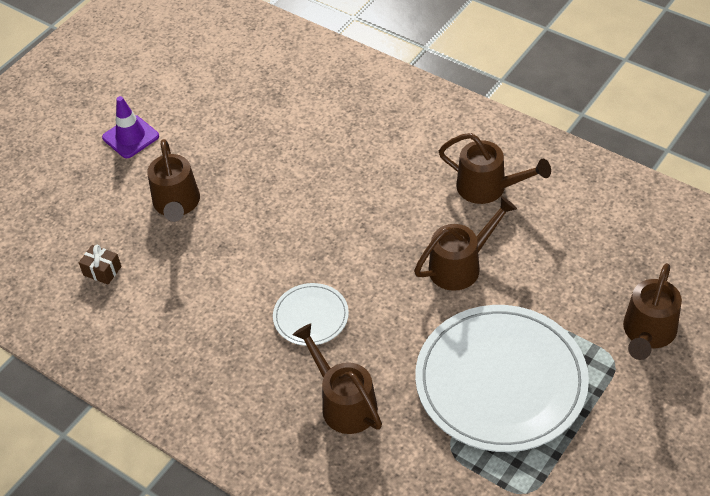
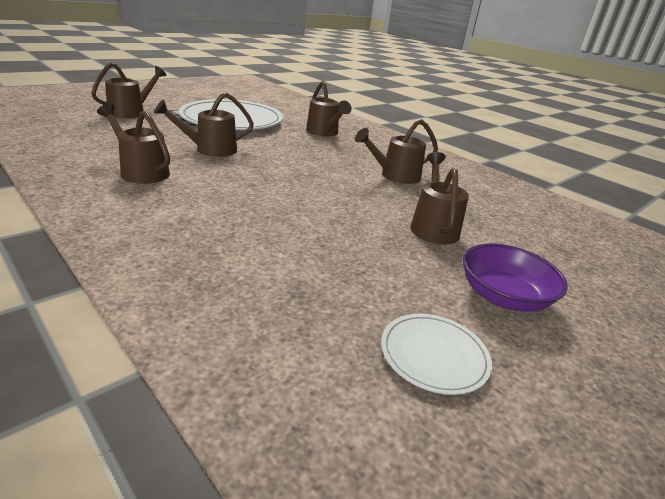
camera: 175 degrees left, 20 degrees down
brown gift [79,245,122,284] -> none
purple traffic cone [102,96,159,158] -> purple bowl [462,243,568,312]
white plate [273,283,349,346] -> white plate moved to [381,314,492,395]
none -> brown watering can [355,119,438,184]

